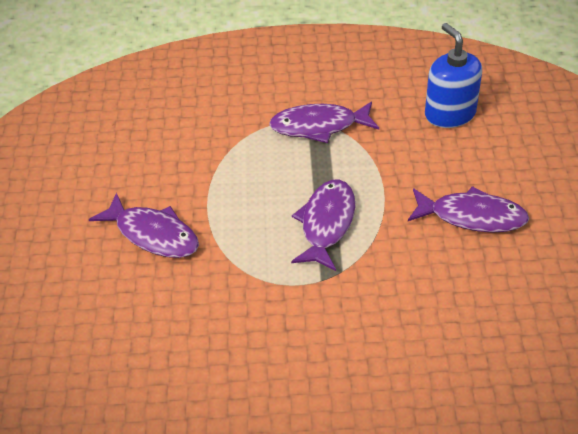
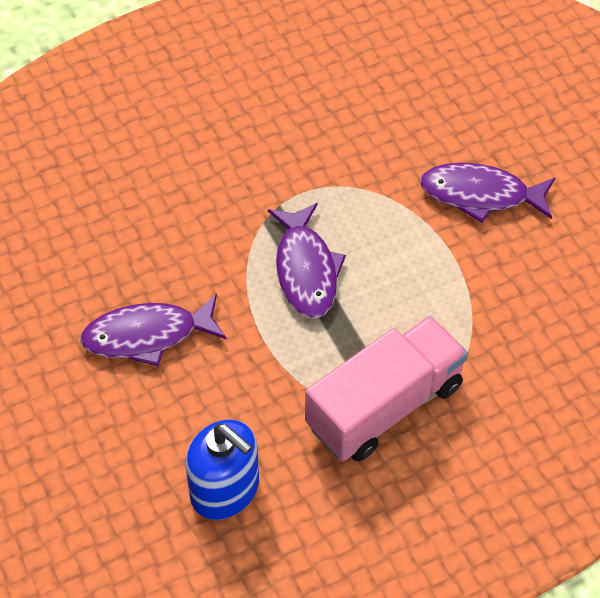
camera: 155 degrees right, 10 degrees up
purple fish [269,101,379,143] -> pink truck [305,316,468,461]

